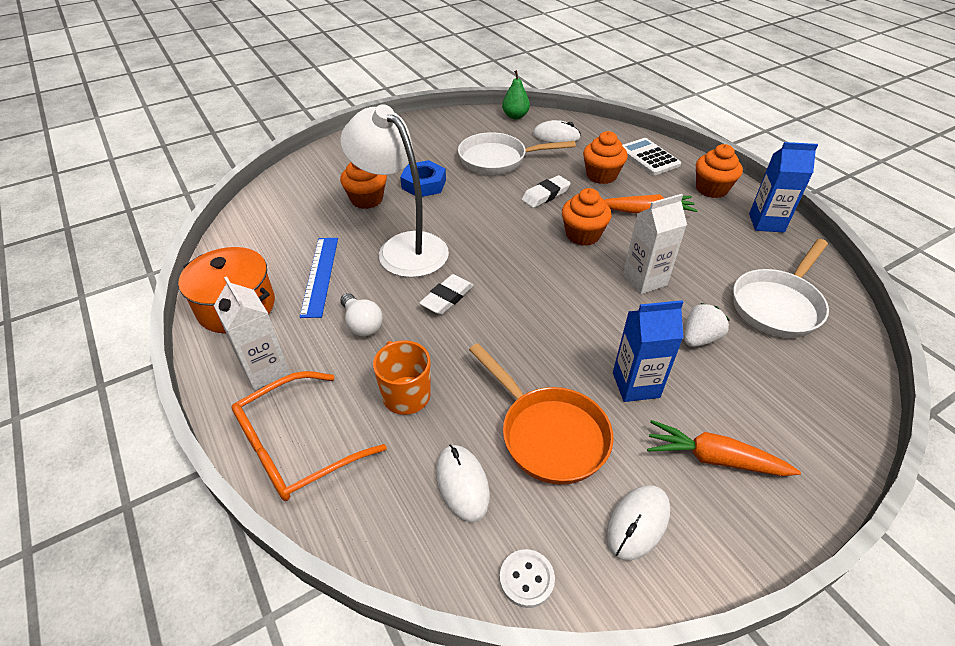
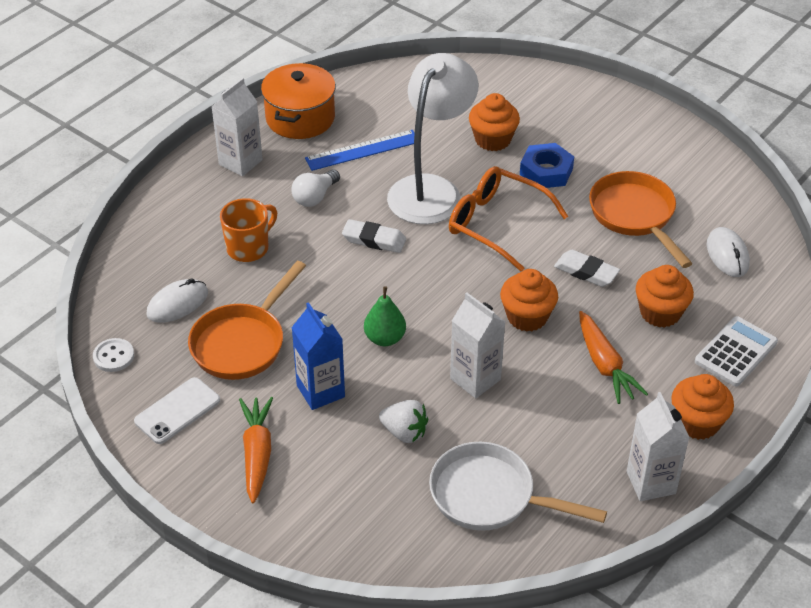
camera: 70 degrees right, 0 degrees up
orange glasses [231,371,387,501] -> orange glasses moved to [449,166,568,272]
white pan [458,132,576,175] -> orange pan [589,171,693,268]
green pear [502,70,530,119] -> green pear moved to [364,286,406,346]
white mouse [606,485,670,561] -> white phone [134,377,220,444]
blue carton [749,142,818,233] -> white carton [627,392,689,501]

